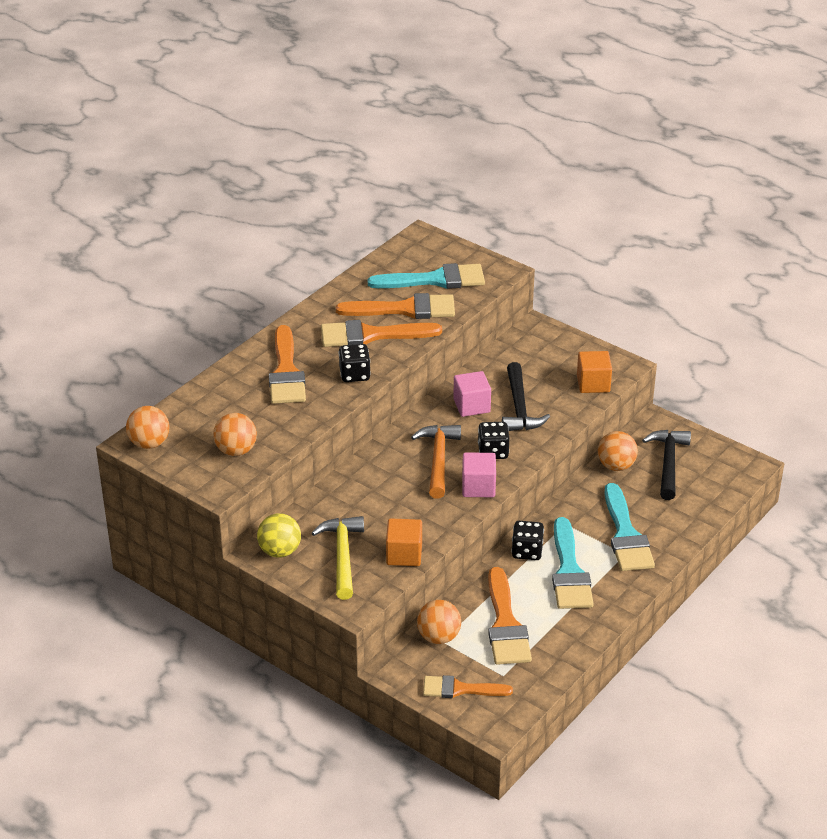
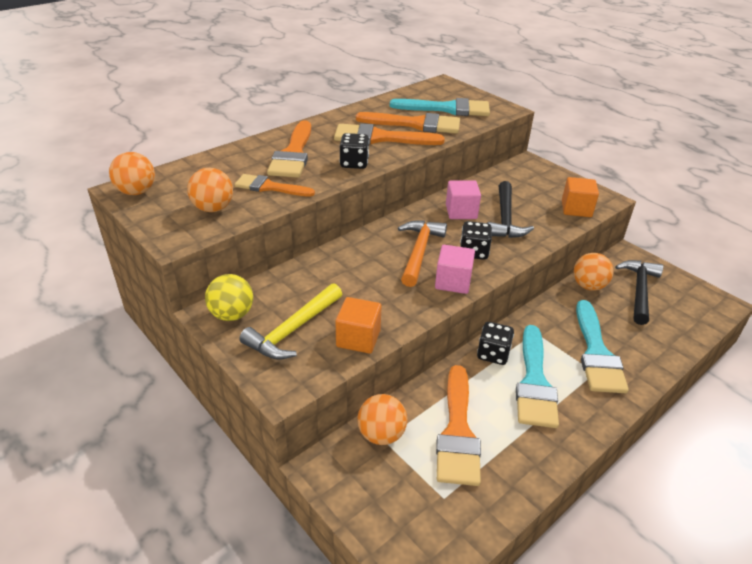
camera: 10 degrees right, 0 degrees up
yellow hammer [312,516,364,600] -> yellow hammer turned 150 degrees counterclockwise [239,283,342,360]
orange brush [423,675,513,698] -> orange brush moved to [235,174,315,197]

